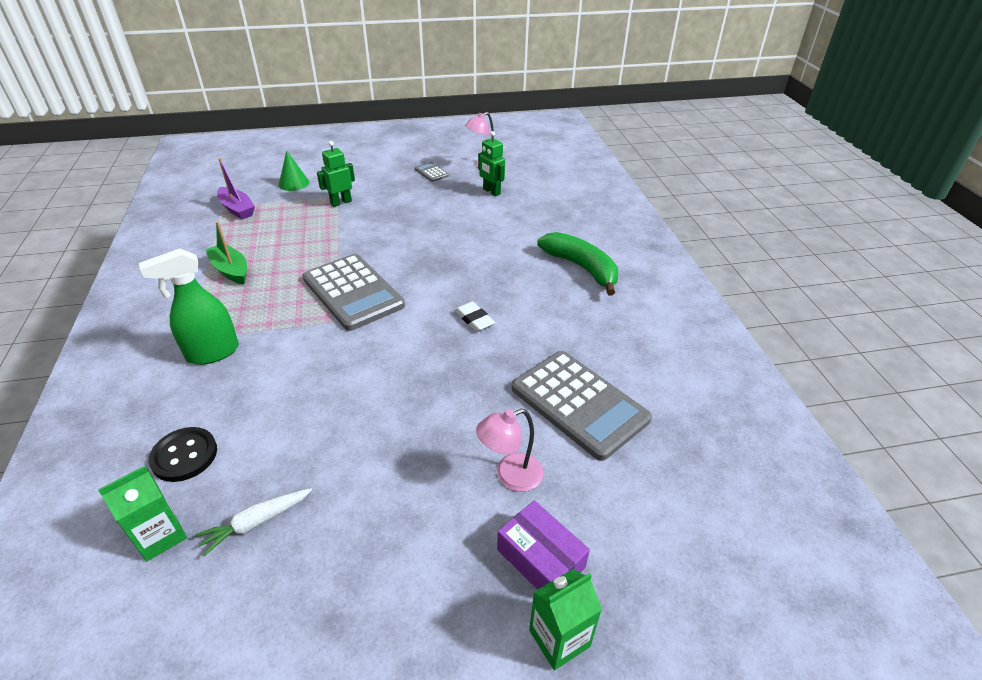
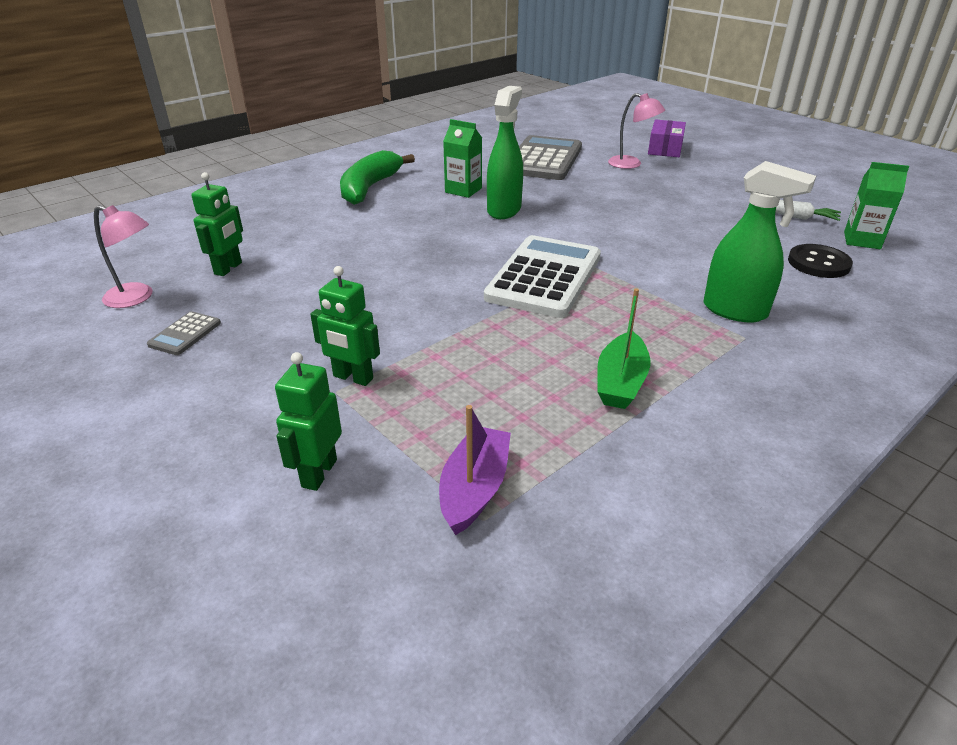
camera: 120 degrees left, 5 degrees down
green cone [279,150,309,191] -> green robot [275,352,342,491]
grey calculator [303,254,405,331] -> white calculator [484,235,601,318]
white eraser [455,302,495,332] -> green spray bottle [487,86,523,219]
green carton [529,569,602,670] -> green carton moved to [443,119,482,198]

